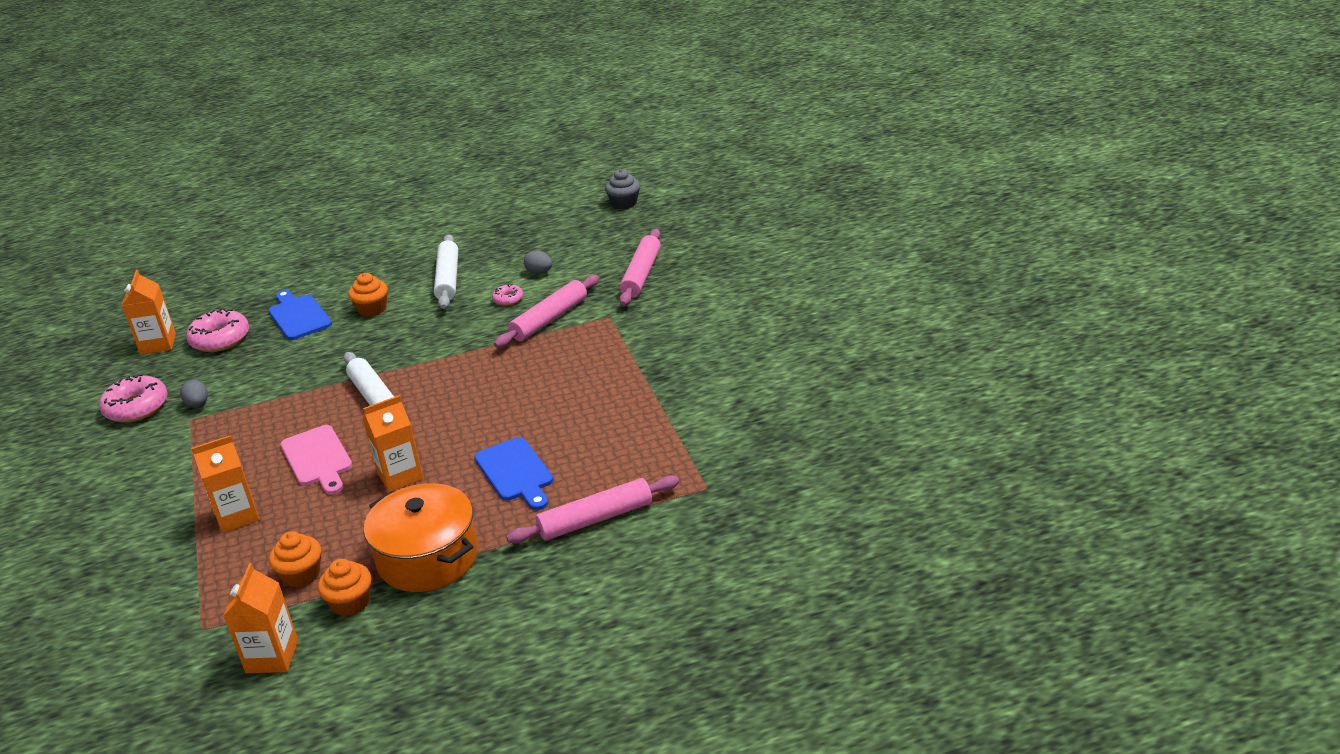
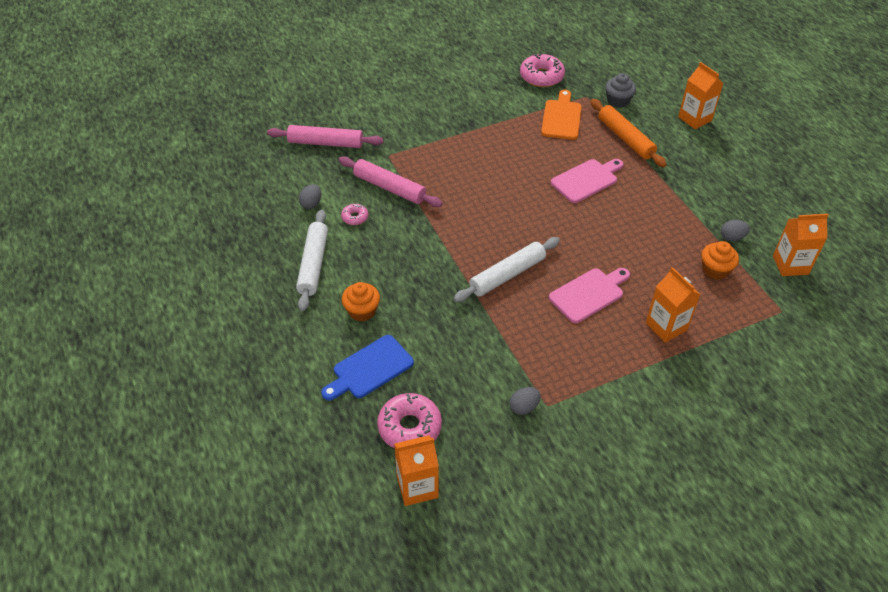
camera: 100 degrees left, 15 degrees up
pink donut [99,374,168,423] -> pink donut moved to [520,54,565,87]
orange cupcake [318,559,371,616] -> grey egg [721,220,750,241]
orange carton [363,395,424,492] -> orange carton moved to [678,62,723,129]
orange pot [364,483,478,592] -> none
white rolling pin [434,235,458,309] -> white rolling pin turned 75 degrees counterclockwise [296,209,328,311]
blue cutting board [474,437,553,510] -> pink cutting board [551,159,623,203]
pink rolling pin [506,475,679,543] -> orange rolling pin [590,99,667,167]
grey cupcake [605,169,640,209] -> grey cupcake moved to [605,73,636,108]
none -> orange cutting board [541,90,582,140]

